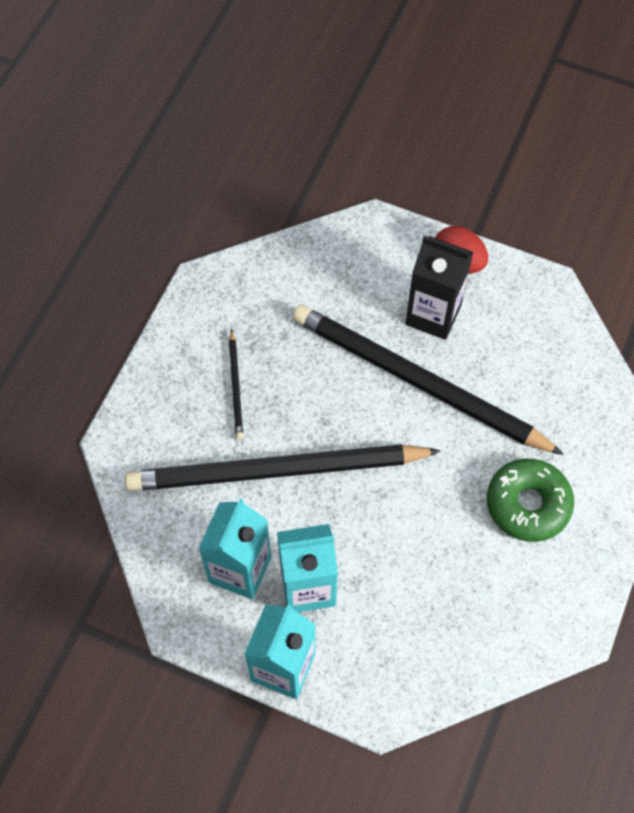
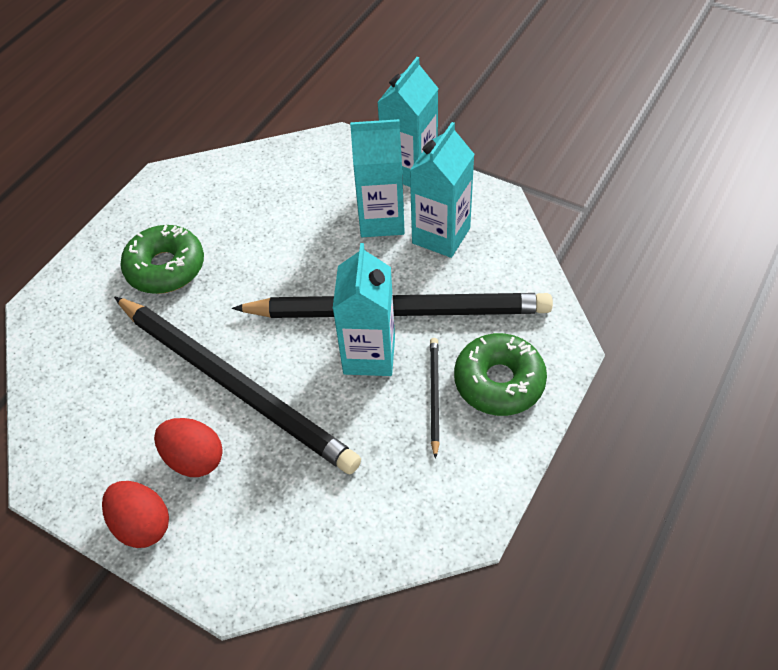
camera: 170 degrees left, 10 degrees down
black carton [406,236,473,340] -> red egg [154,418,223,477]
none -> turquoise carton [332,243,395,376]
none -> green donut [454,333,547,416]

